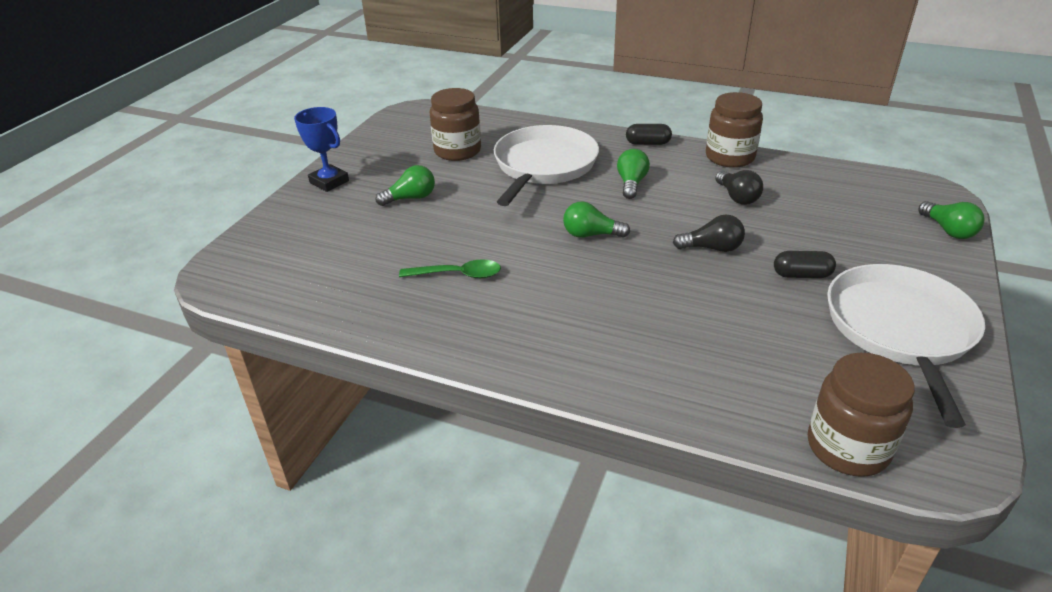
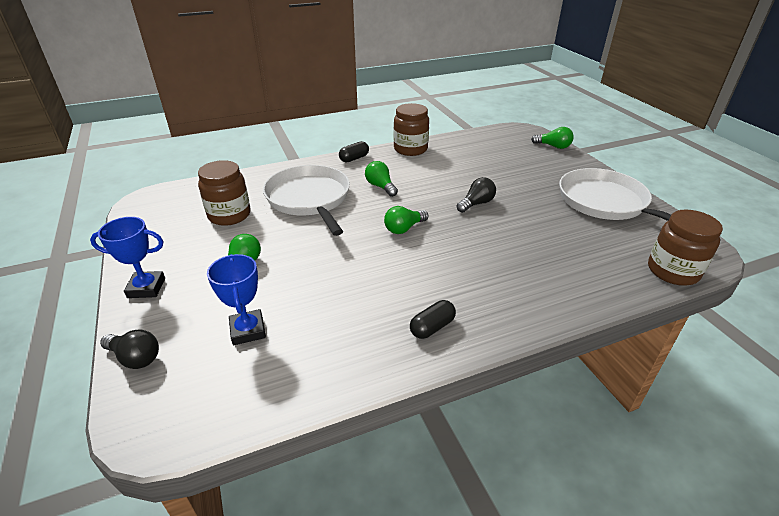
camera: 45 degrees left, 0 degrees up
green spoon [399,259,501,278] -> none
black light bulb [715,170,763,205] -> black light bulb moved to [100,329,159,369]
black capsule [774,251,836,278] -> black capsule moved to [410,300,456,339]
none -> blue trophy [207,254,266,345]

